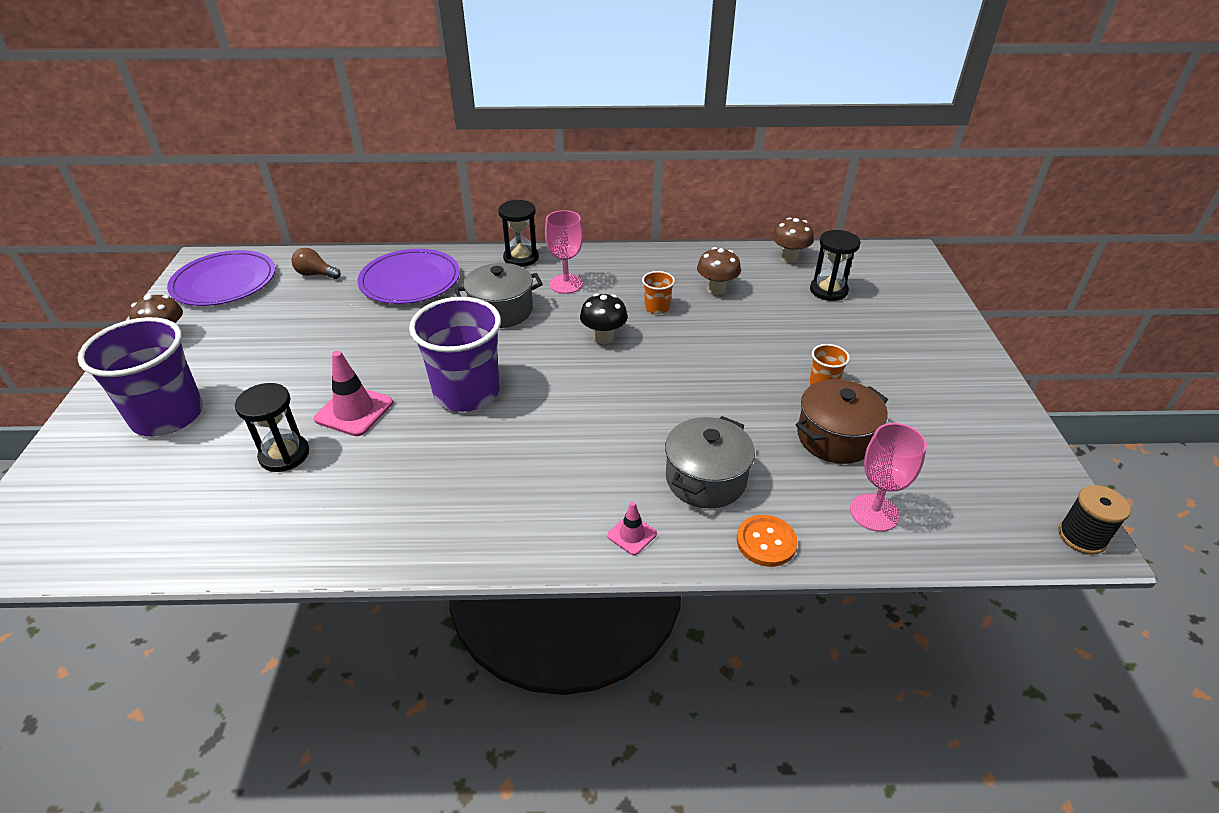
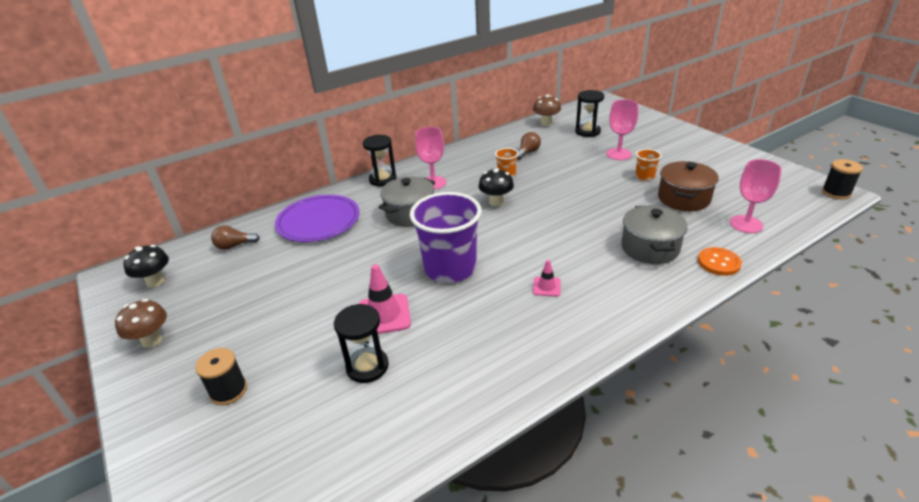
camera: 30 degrees left, 5 degrees down
purple cup [78,317,203,436] -> black spool [195,348,247,405]
purple plate [167,250,275,306] -> black mushroom [123,245,169,287]
pink traffic cone [607,502,657,555] -> pink traffic cone moved to [533,260,561,297]
brown mushroom [697,247,741,295] -> brown light bulb [517,132,541,160]
none -> pink goblet [606,99,638,160]

